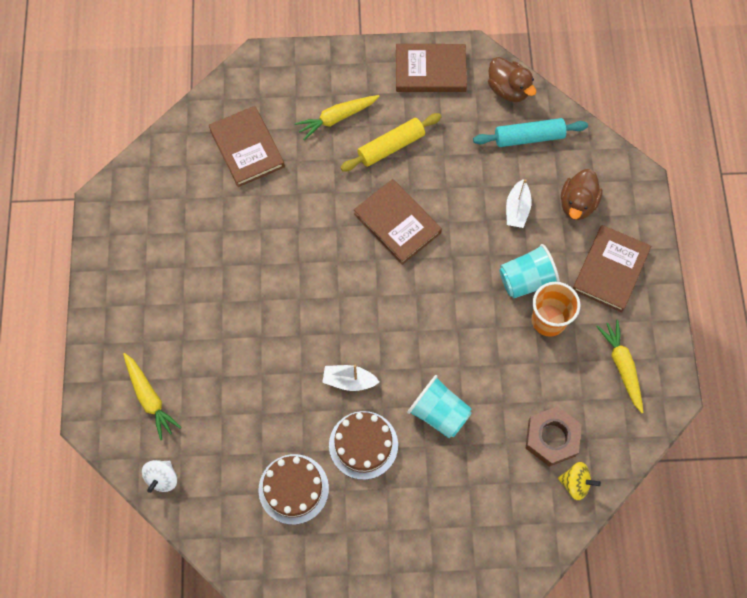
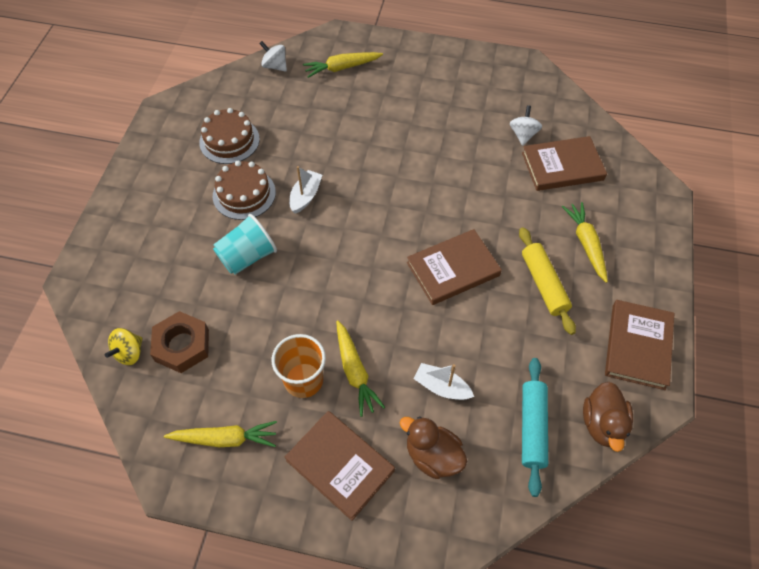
camera: 105 degrees right, 10 degrees down
brown duck [488,57,537,102] -> brown duck turned 60 degrees counterclockwise [583,382,633,452]
turquoise cup [499,244,560,298] -> yellow carrot [336,320,385,417]
none -> white spinning top [510,105,542,146]

